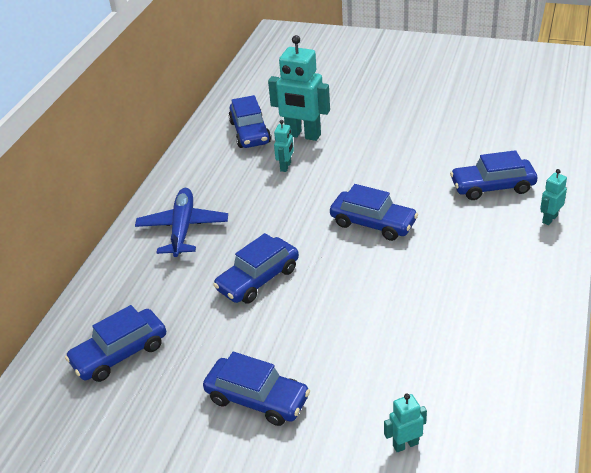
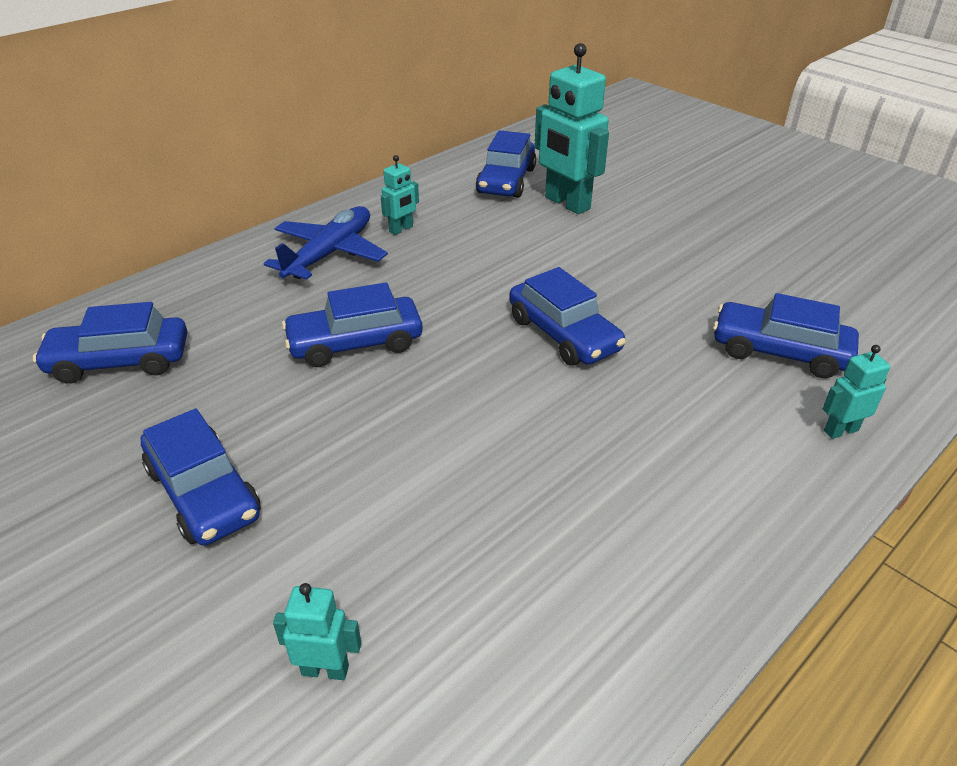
camera: 25 degrees right, 0 degrees up
turquoise robot [274,120,294,172] -> turquoise robot moved to [381,155,419,235]

